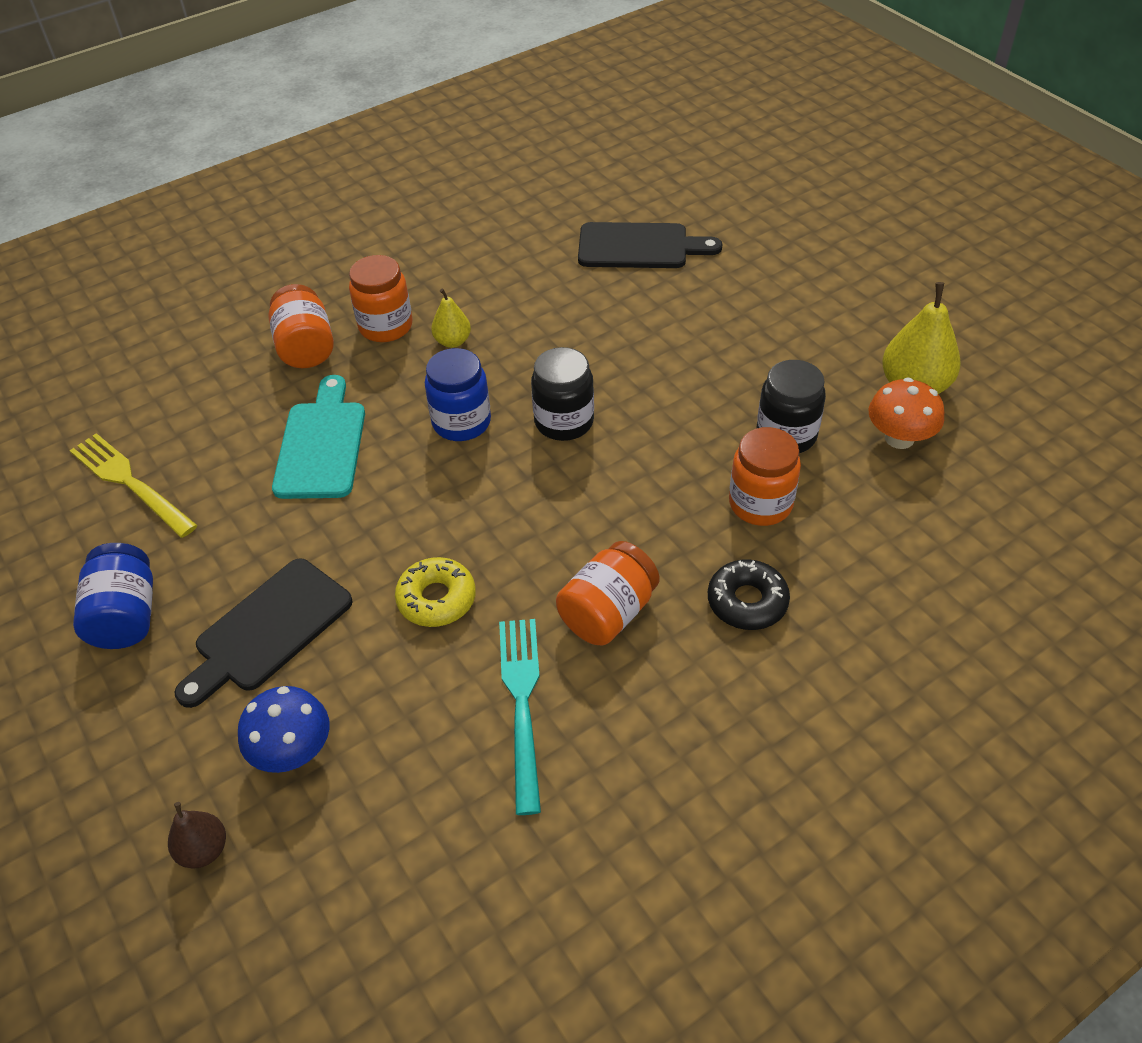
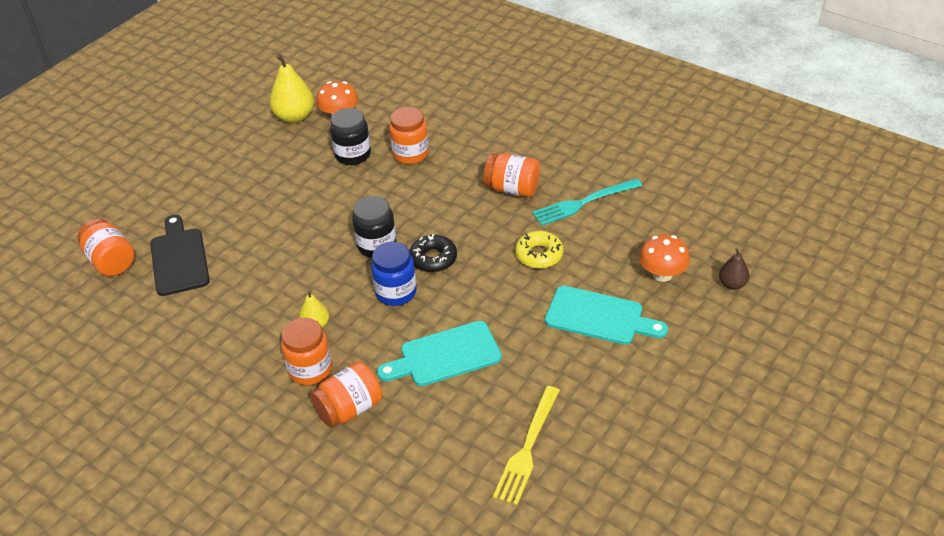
camera: 110 degrees left, 5 degrees down
blue jar [73,543,153,649] -> none
black cutting board [175,558,353,708] -> turquoise cutting board [545,286,668,345]
blue mushroom [238,686,330,773] -> orange mushroom [639,234,690,282]
black donut [708,560,790,630] -> black donut moved to [410,234,457,272]
none -> orange jar [78,219,135,276]

